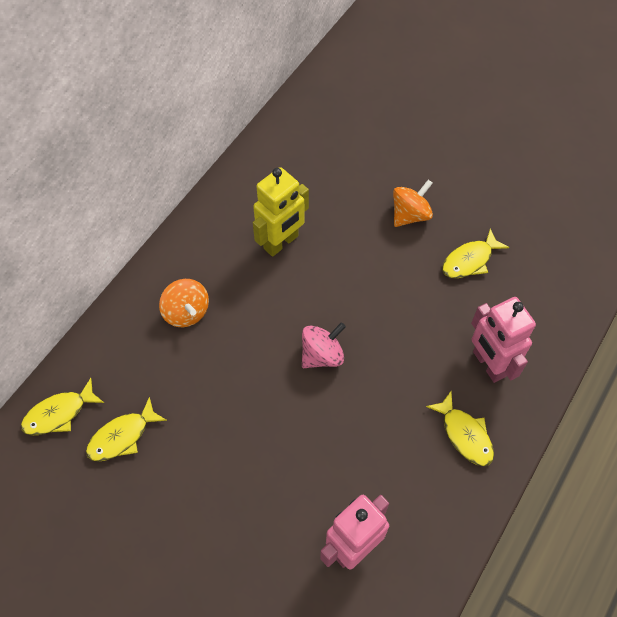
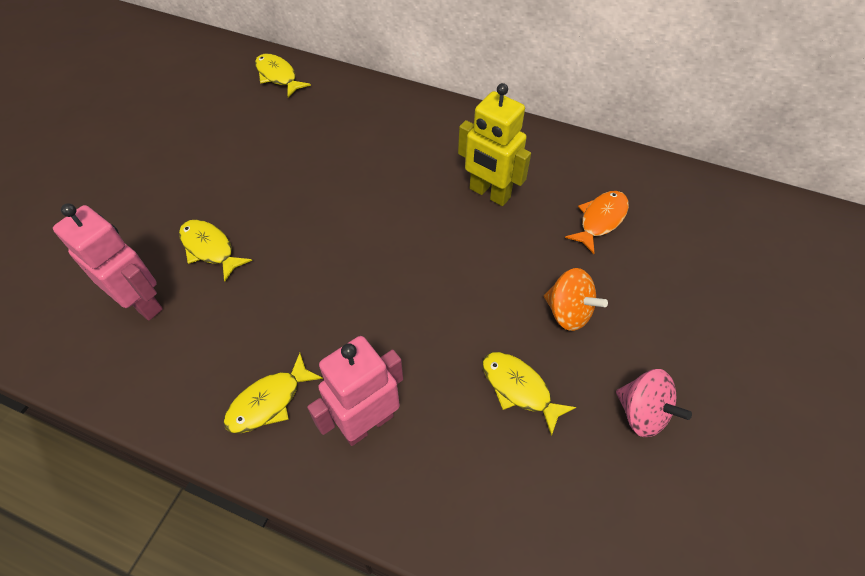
camera: 80 degrees right, 5 degrees down
yellow fish [86,397,167,462] -> yellow fish moved to [179,220,252,282]
orange spinning top [159,279,209,327] -> none
pink spinning top [302,322,346,368] -> pink spinning top moved to [616,369,692,437]
none -> orange fish [565,191,629,254]

